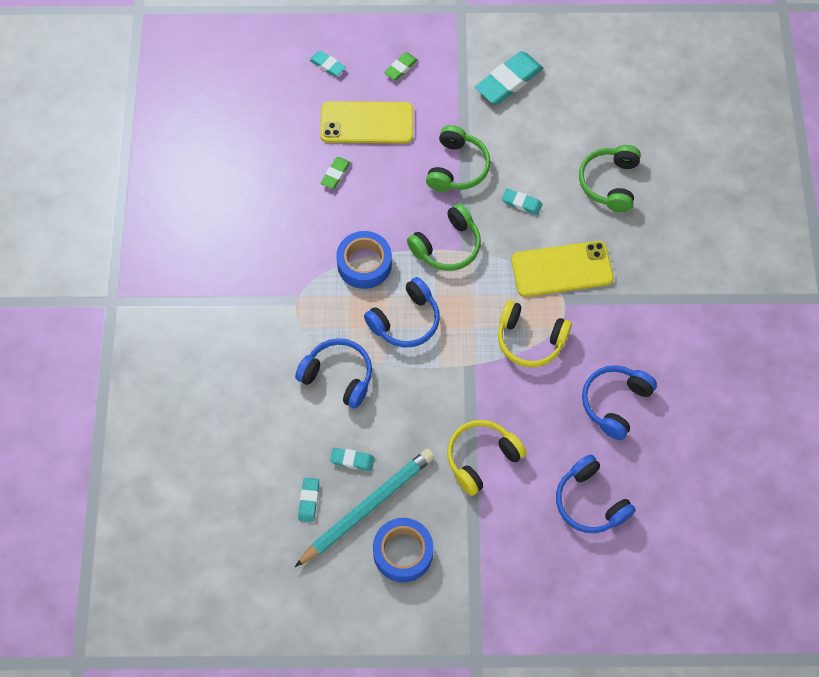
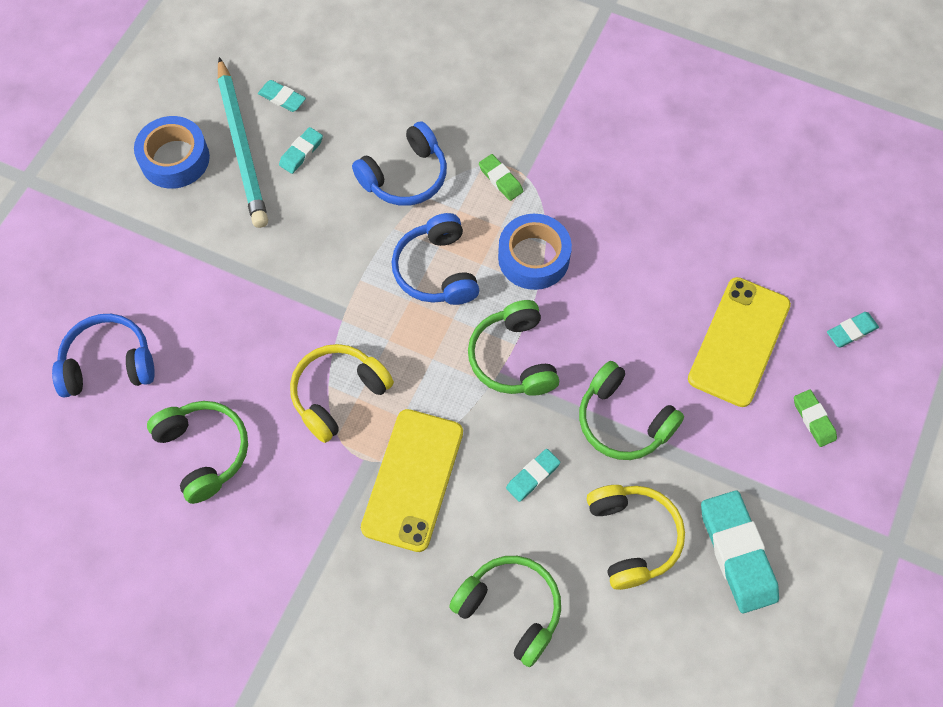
camera: 115 degrees right, 0 degrees up
green eraser [320,157,350,189] -> green eraser moved to [479,154,523,201]
yellow headphones [447,420,526,496] -> yellow headphones moved to [587,485,685,590]
blue headphones [582,365,657,440] -> green headphones [147,401,248,504]

